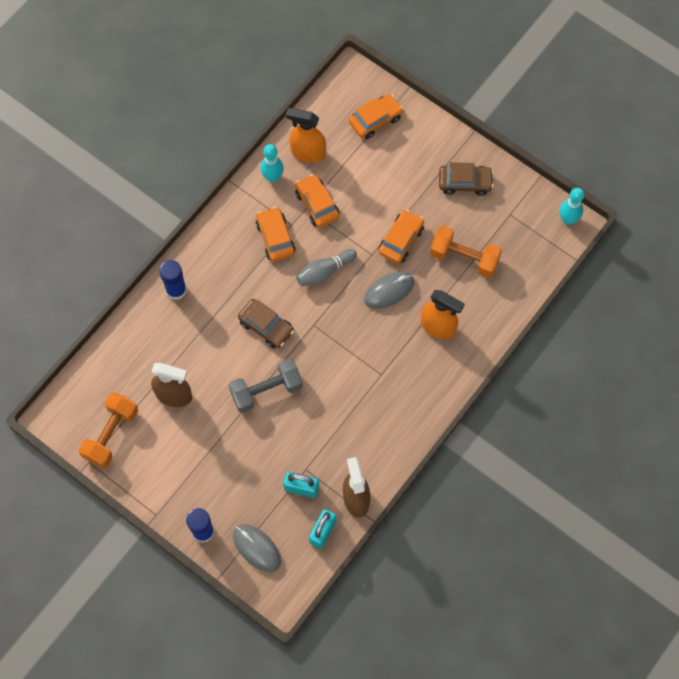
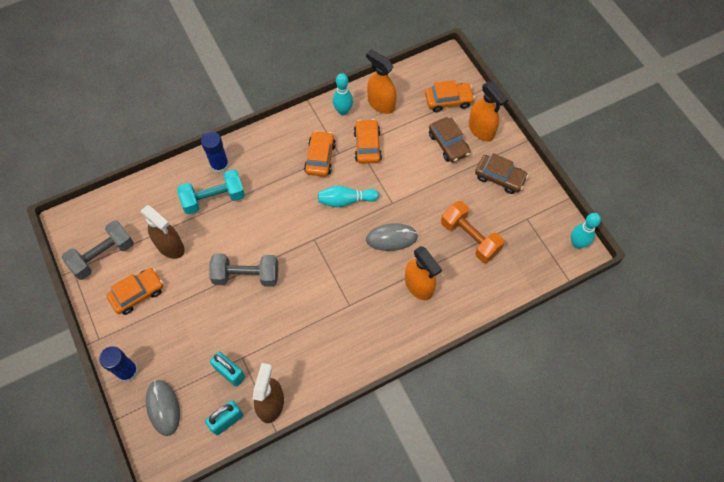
camera: 25 degrees right, 5 degrees down
orange dumbbell [79,392,138,468] -> grey dumbbell [62,220,134,280]
brown car [238,299,294,348] -> brown car moved to [429,117,470,163]
grey bowling pin [296,249,357,286] -> turquoise bowling pin [318,186,379,207]
orange car [379,210,424,264] -> orange car moved to [106,268,163,315]
none -> turquoise dumbbell [177,170,245,215]
none -> orange spray bottle [469,81,509,141]

